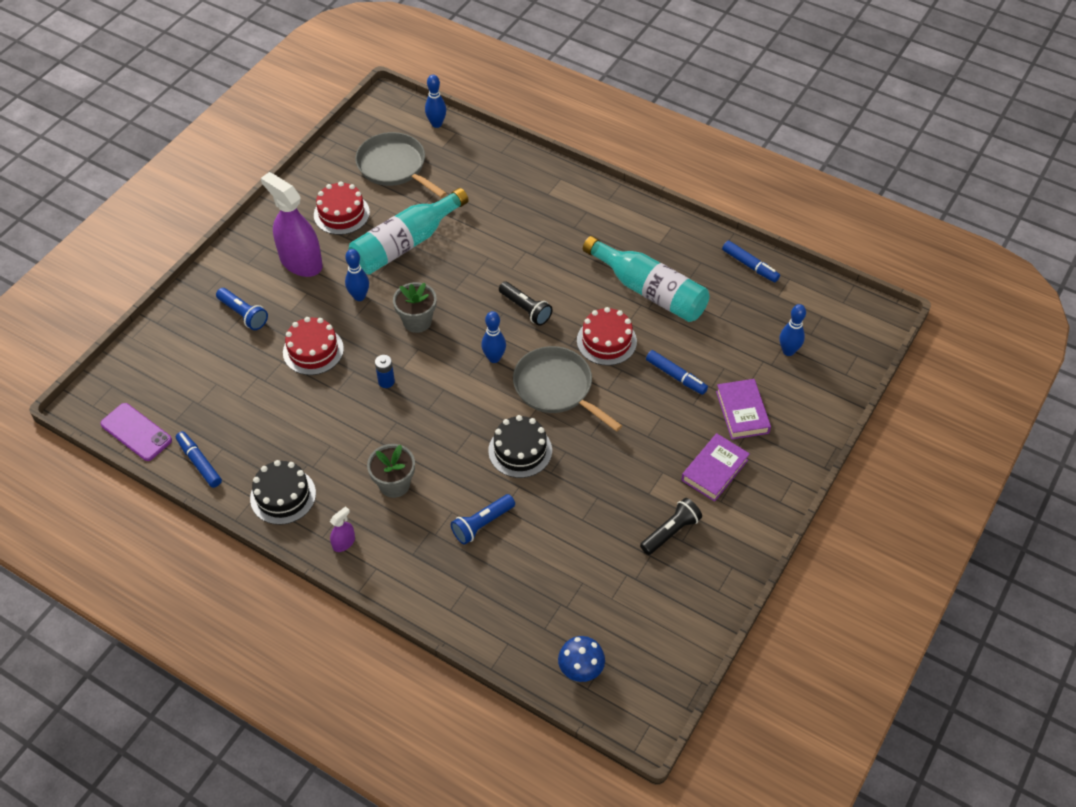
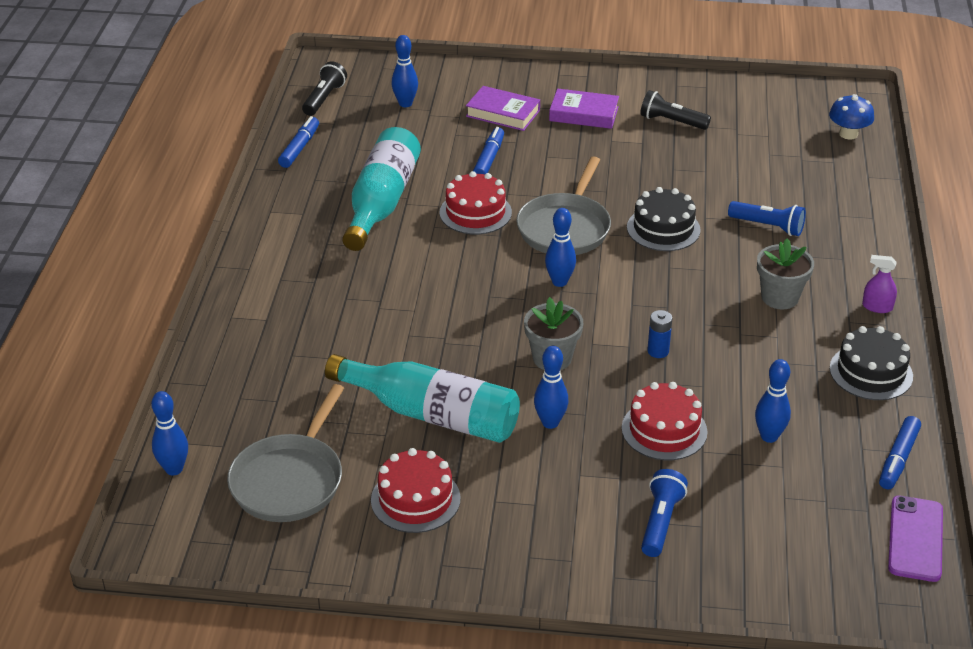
camera: 115 degrees left, 15 degrees down
purple spray bottle [261,172,323,277] -> none
black flashlight [499,281,553,326] -> black flashlight moved to [302,61,347,116]
purple book [716,379,771,439] -> purple book turned 60 degrees clockwise [466,86,540,131]
none -> blue bowling pin [755,359,791,443]

